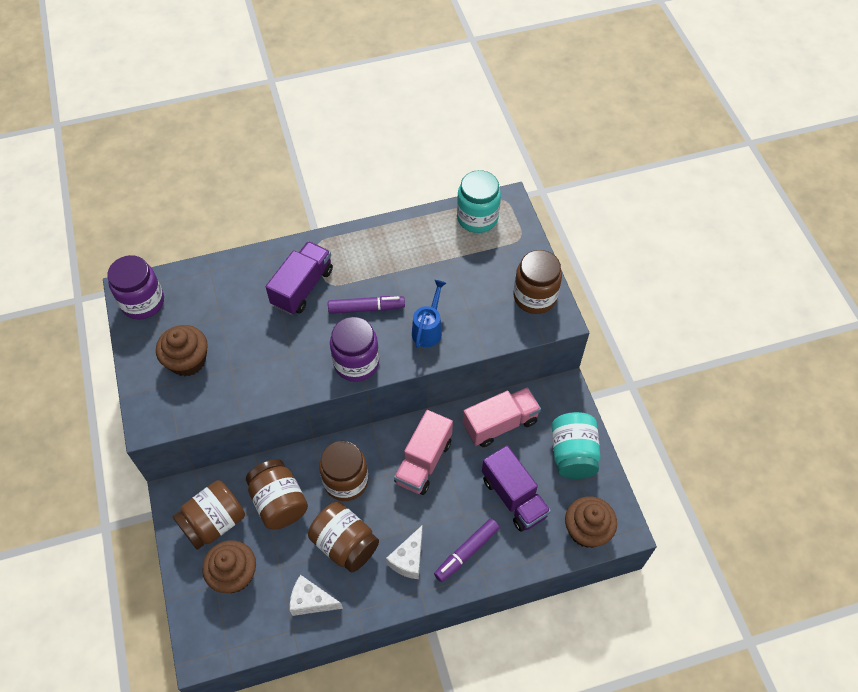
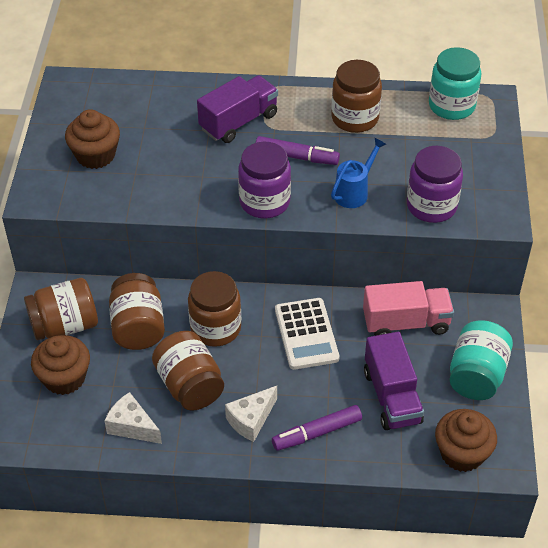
camera: 20 degrees right, 10 degrees down
purple jar [107,255,164,320] -> purple jar moved to [407,146,463,223]
pink truck [394,410,453,495] -> white calculator [275,298,340,370]
brown jar [513,250,562,314] -> brown jar moved to [331,60,382,133]

